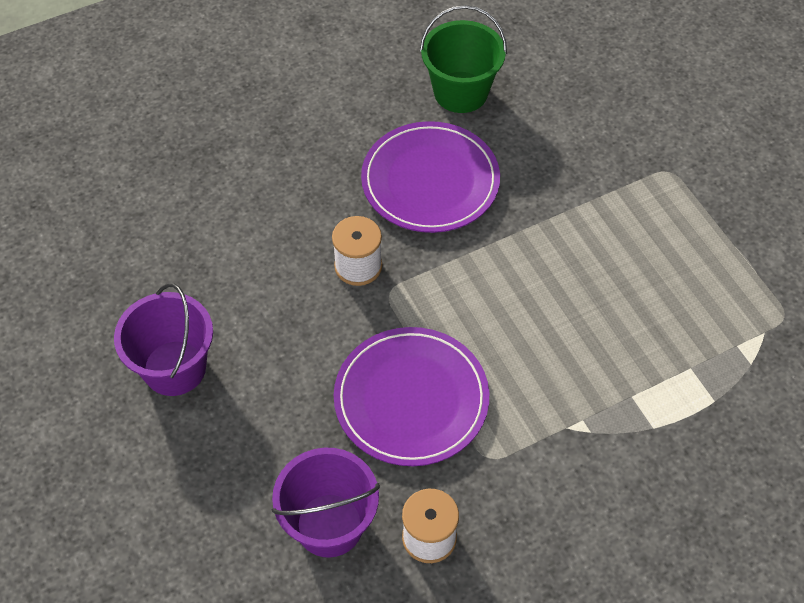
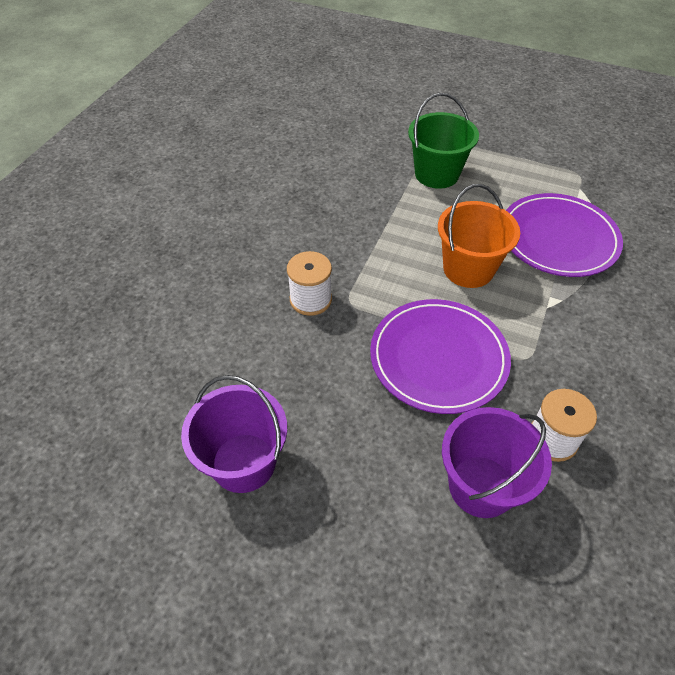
camera: 40 degrees left, 5 degrees down
purple plate [361,121,500,233] -> purple plate moved to [506,193,623,277]
green bucket [420,5,507,113] -> green bucket moved to [408,93,479,189]
none -> orange bucket [438,184,520,288]

